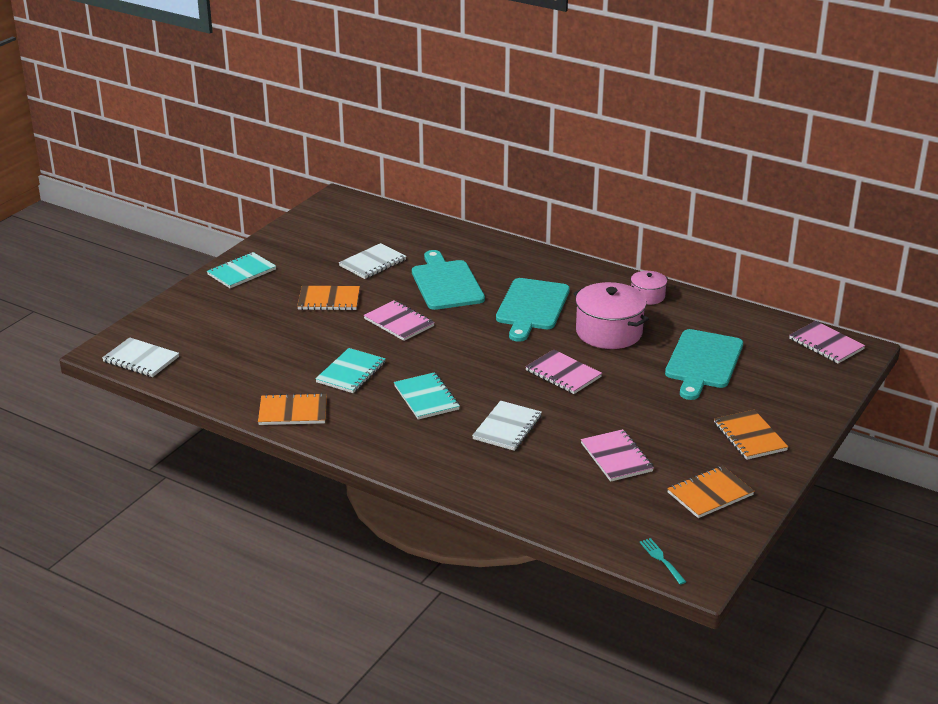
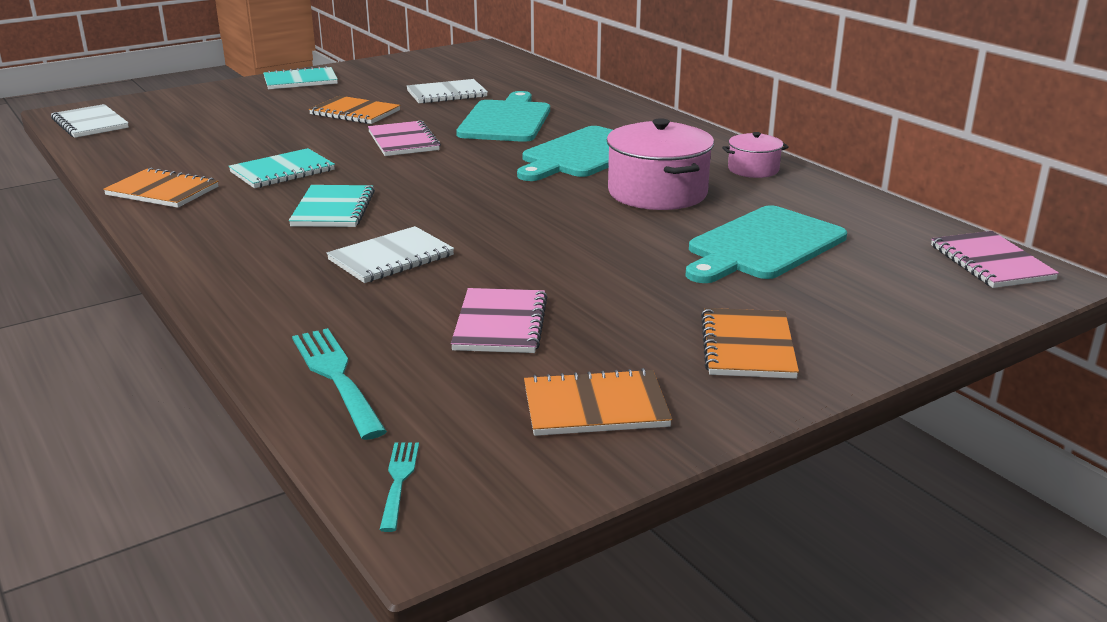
camera: 25 degrees right, 5 degrees down
pink notebook [525,349,602,394] -> none
none -> turquoise fork [292,328,387,440]

